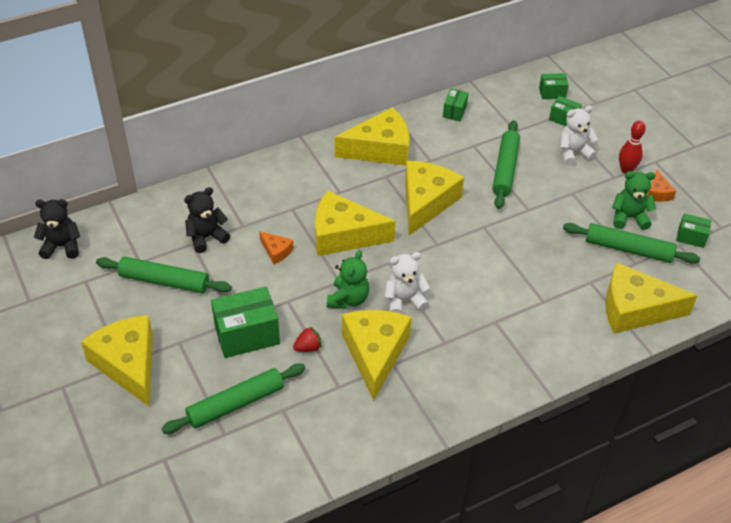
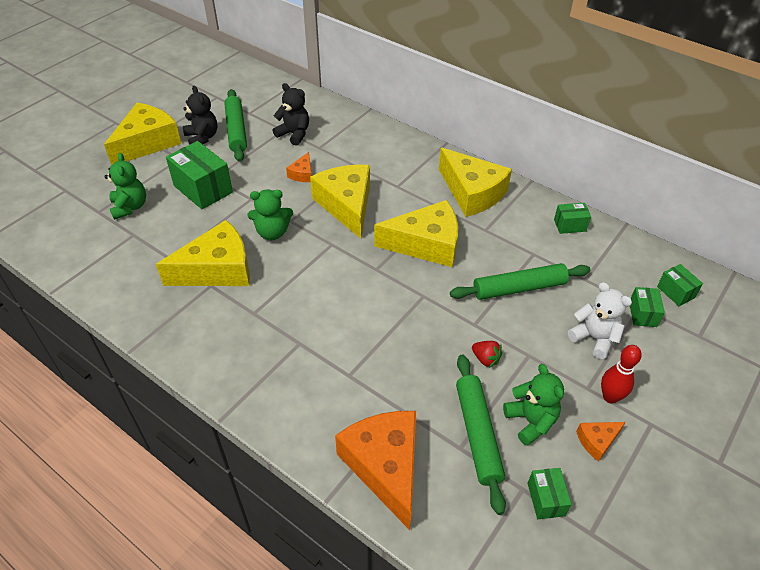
camera: 65 degrees right, 0 degrees up
black teddy bear [34,199,80,259] -> black teddy bear moved to [183,86,217,145]
green rolling pin [161,363,306,434] -> green teddy bear [104,153,146,220]
red strawberry [293,327,322,352] -> red strawberry moved to [472,341,502,368]
white teddy bear [384,252,430,314] -> none
yellow cheese [605,263,698,334] -> orange cheese [335,411,416,530]

